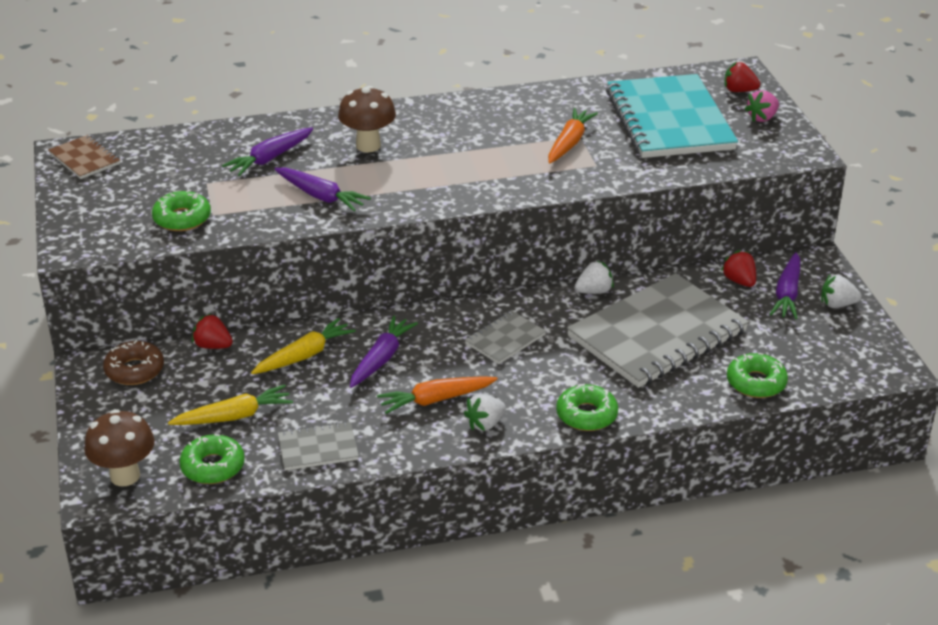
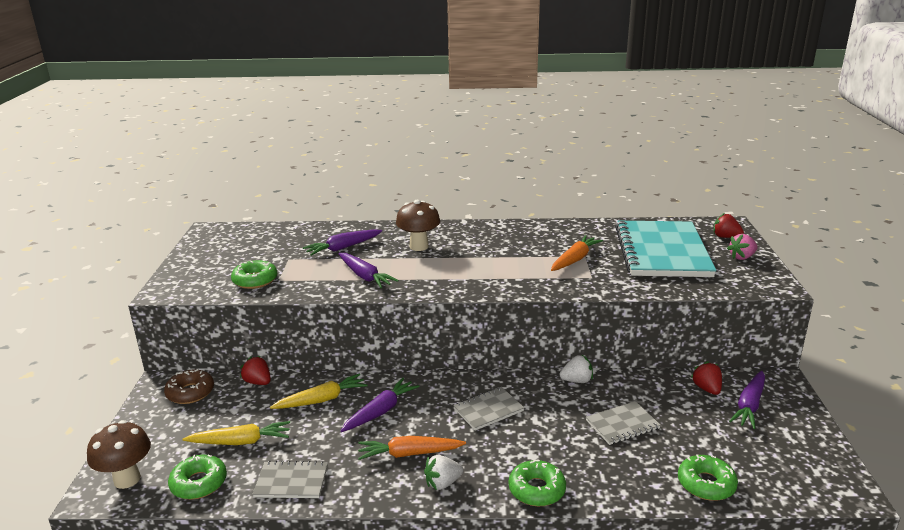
camera: 15 degrees right, 10 degrees down
brown notebook [48,135,120,179] -> none
grey notebook [567,273,749,388] -> grey notebook [586,401,661,445], size x0.45
white strawberry [821,274,861,308] -> none

